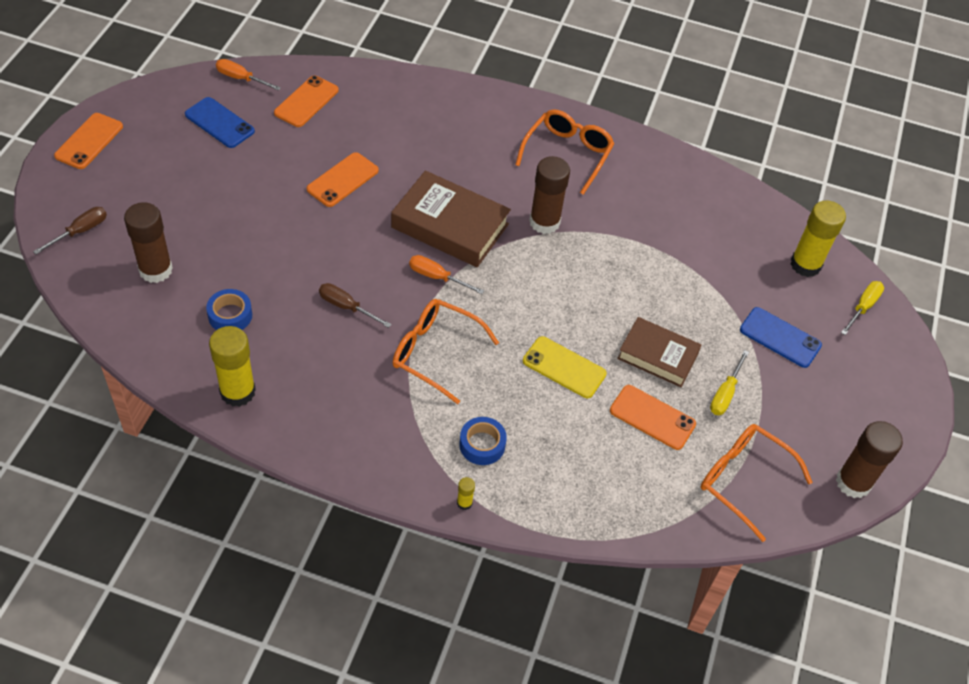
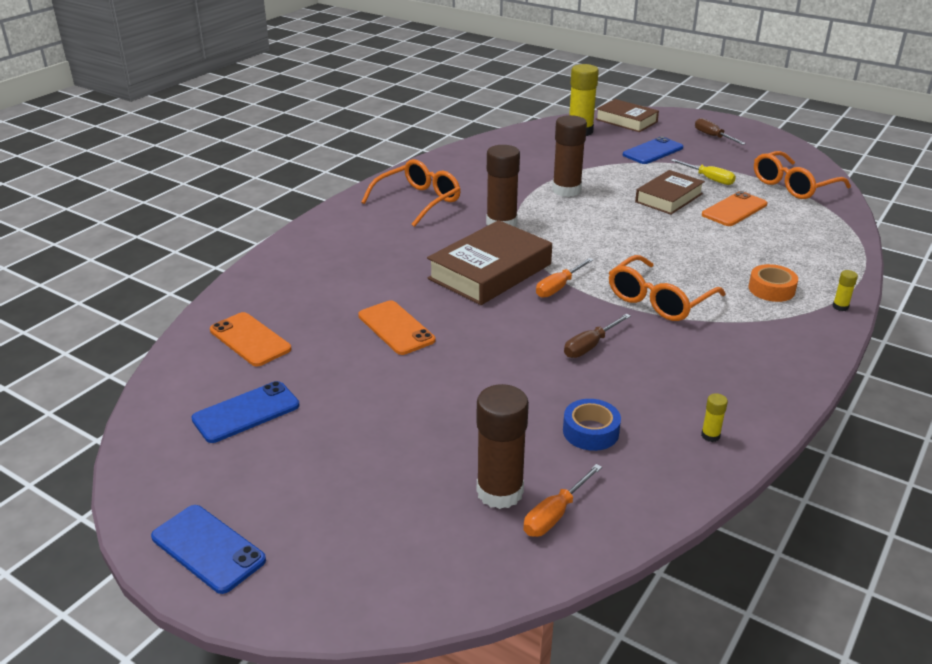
camera: 70 degrees left, 20 degrees down
brown screwdriver [33,207,107,254] -> brown screwdriver moved to [695,118,746,145]
orange phone [54,113,123,169] -> blue phone [151,505,266,594]
yellow glue stick [209,326,256,407] -> yellow glue stick [701,393,728,442], size x0.43
orange screwdriver [216,59,281,91] -> orange screwdriver moved to [523,464,602,537]
blue tape [459,417,507,465] -> orange tape [748,264,798,302]
orange glasses [515,110,614,195] -> orange glasses turned 90 degrees clockwise [361,159,461,227]
yellow phone [523,336,607,398] -> none
brown glue stick [836,421,903,498] -> brown glue stick moved to [552,115,587,197]
yellow screwdriver [841,281,884,335] -> brown book [595,99,659,132]

